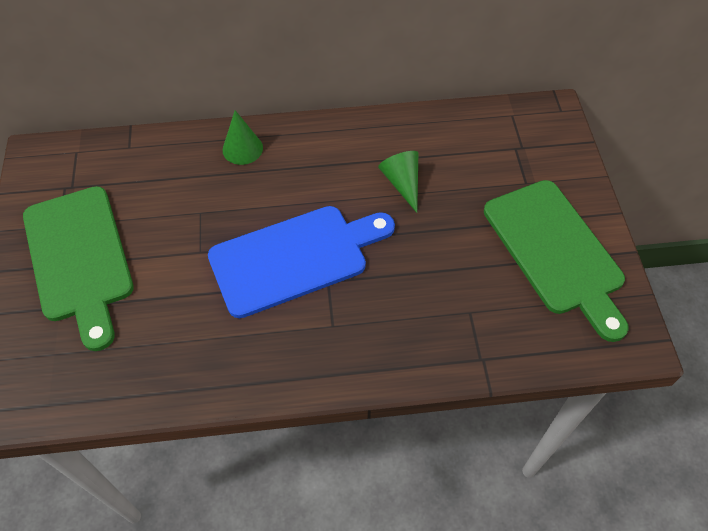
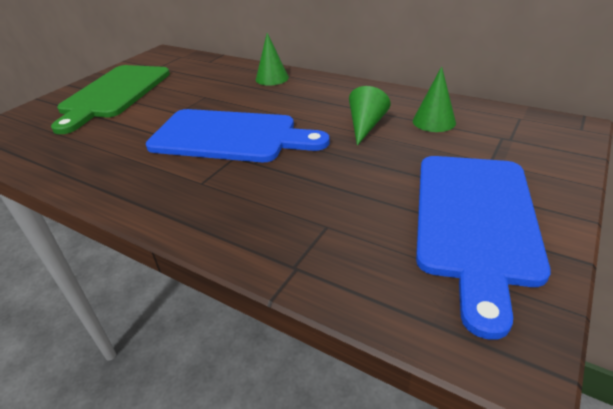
camera: 40 degrees right, 20 degrees down
green cutting board [484,180,629,342] -> blue cutting board [416,156,551,340]
none -> green cone [413,66,456,132]

